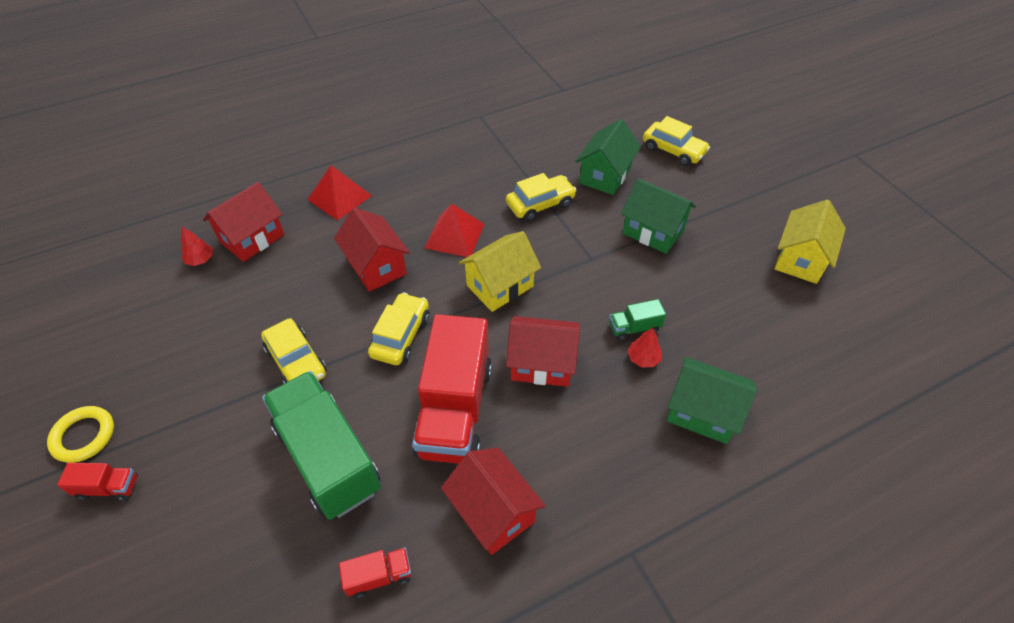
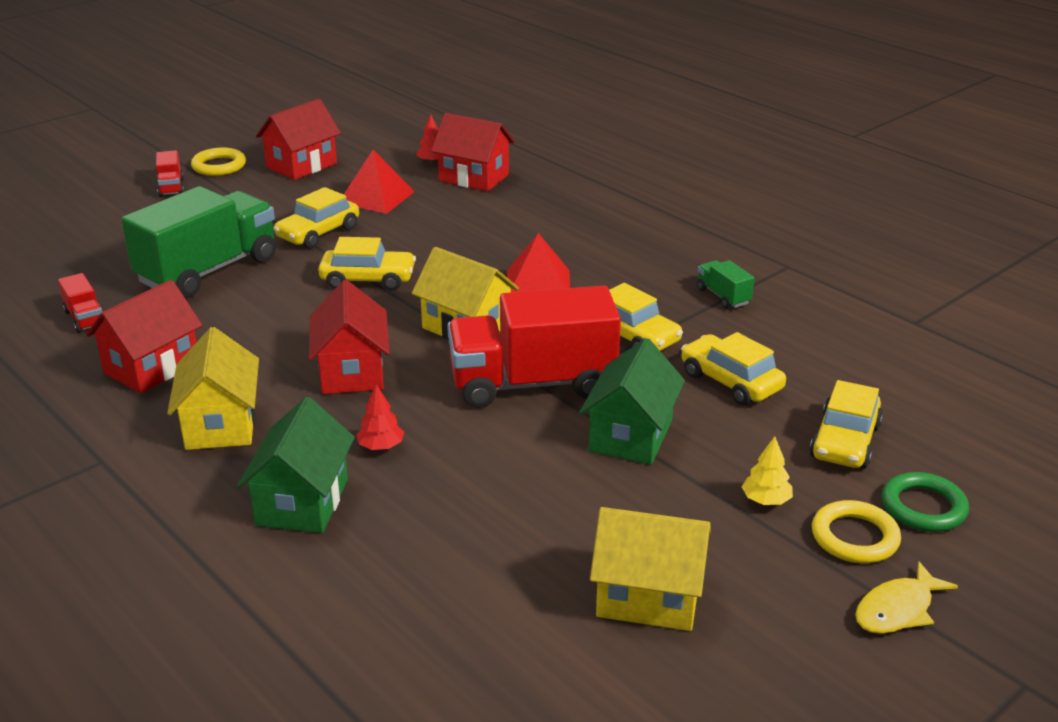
camera: 75 degrees right, 20 degrees down
red pyramid [307,165,372,220] -> red pyramid moved to [344,150,415,214]
red house [334,208,410,292] -> red house moved to [256,99,341,180]
red truck [412,314,492,464] -> red truck moved to [447,286,621,408]
green house [575,119,641,195] -> yellow car [681,332,786,405]
green truck [609,299,666,341] -> green truck moved to [697,260,755,309]
none -> yellow house [167,327,259,450]
none -> yellow tree [742,436,793,505]
none -> yellow ring [812,500,901,563]
none -> yellow fish [855,561,958,634]
none -> green ring [882,472,969,532]

